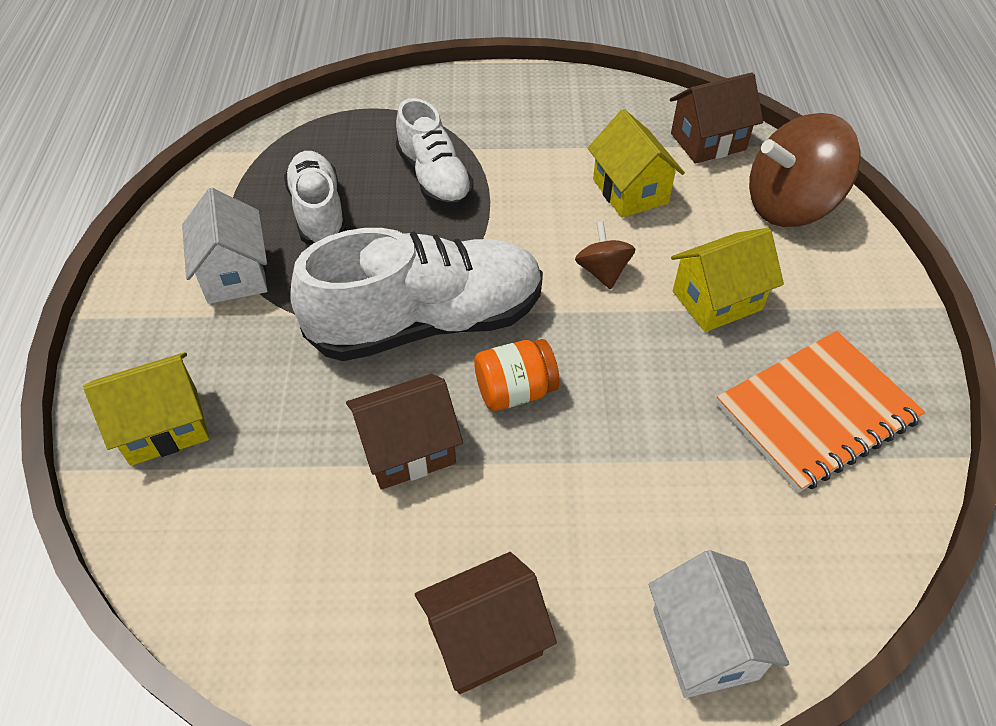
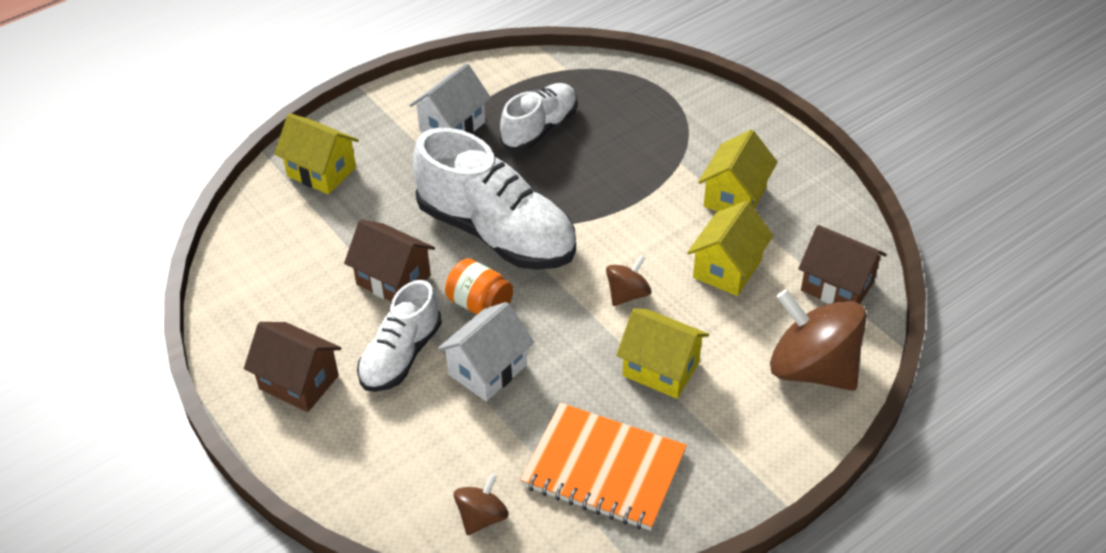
camera: 55 degrees right, 5 degrees down
white shoe [396,98,473,208] -> white shoe moved to [357,280,442,392]
white house [648,550,789,698] -> white house moved to [437,302,534,401]
none -> brown spinning top [454,473,509,535]
none -> yellow house [698,130,778,211]

